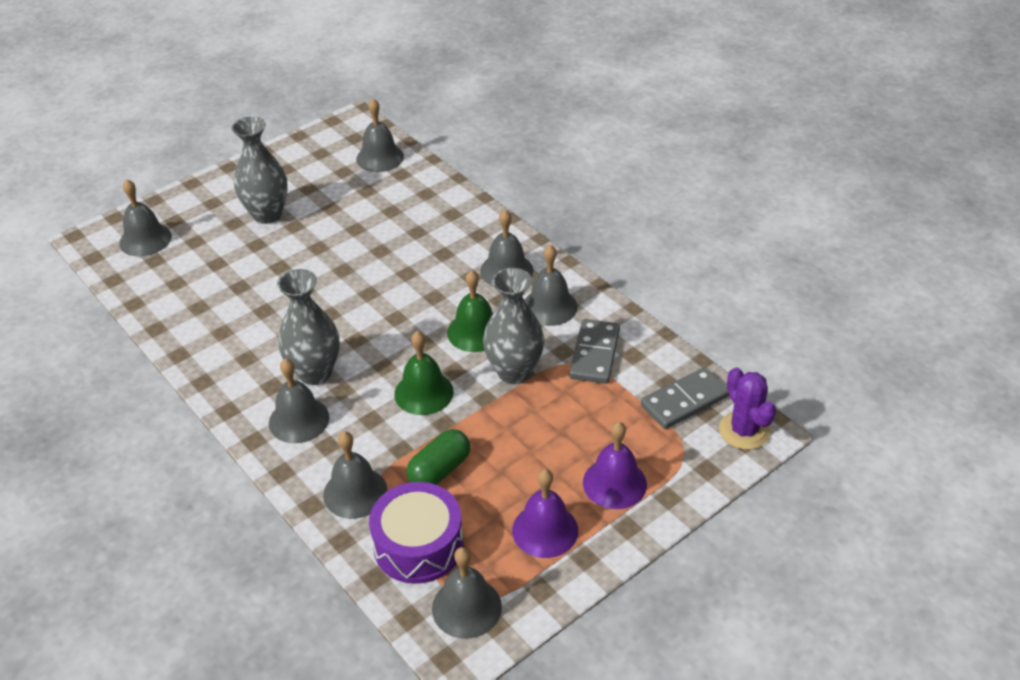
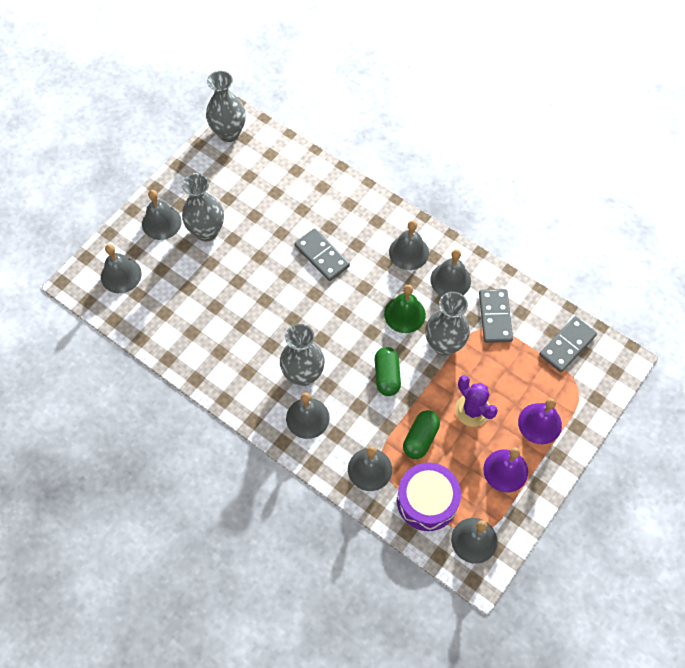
camera: 15 degrees left, 20 degrees up
grey bell [356,99,404,172] -> grey bell moved to [142,190,182,240]
green bell [394,331,454,415] -> green capsule [375,347,401,396]
purple cactus [719,367,776,450] -> purple cactus moved to [455,375,498,427]
none -> grey vase [206,71,246,142]
none -> grey domino [294,228,350,281]

